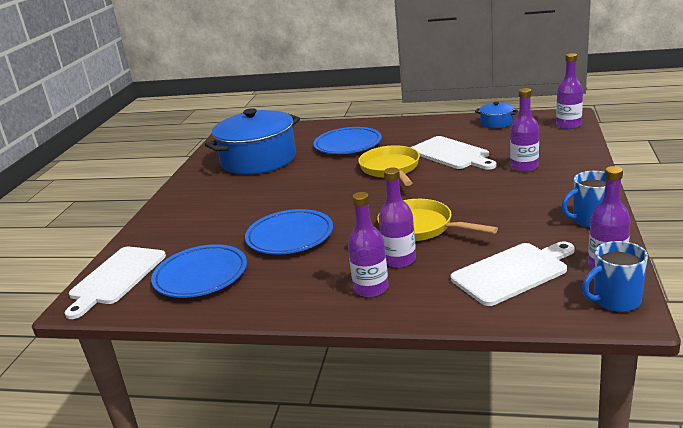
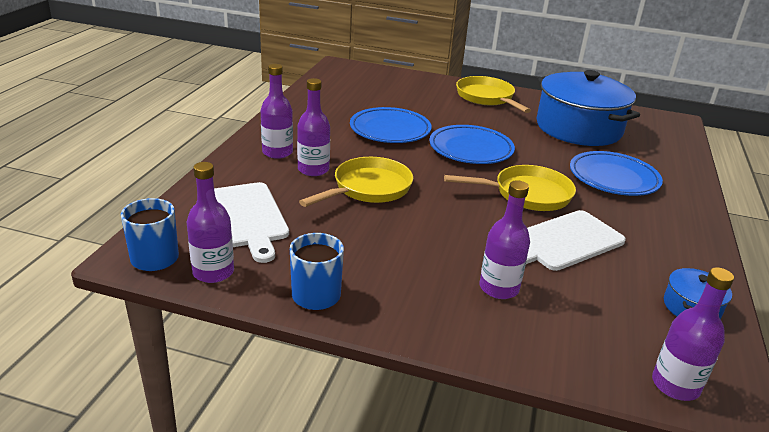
camera: 90 degrees right, 5 degrees up
white cutting board [65,247,166,319] -> none
blue plate [151,244,247,298] -> blue plate moved to [429,125,515,164]
none -> yellow pan [456,76,531,113]

